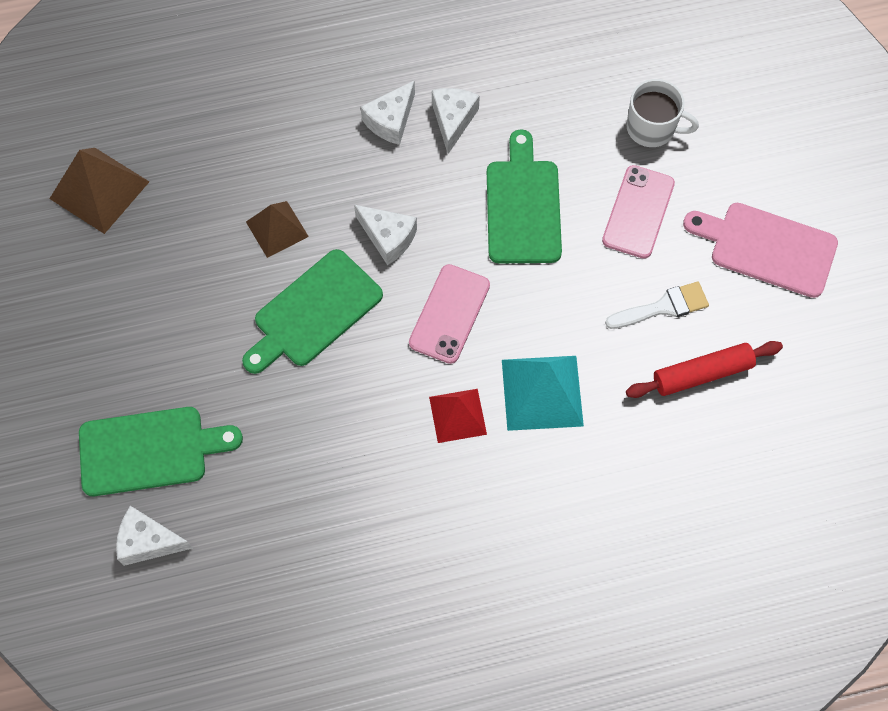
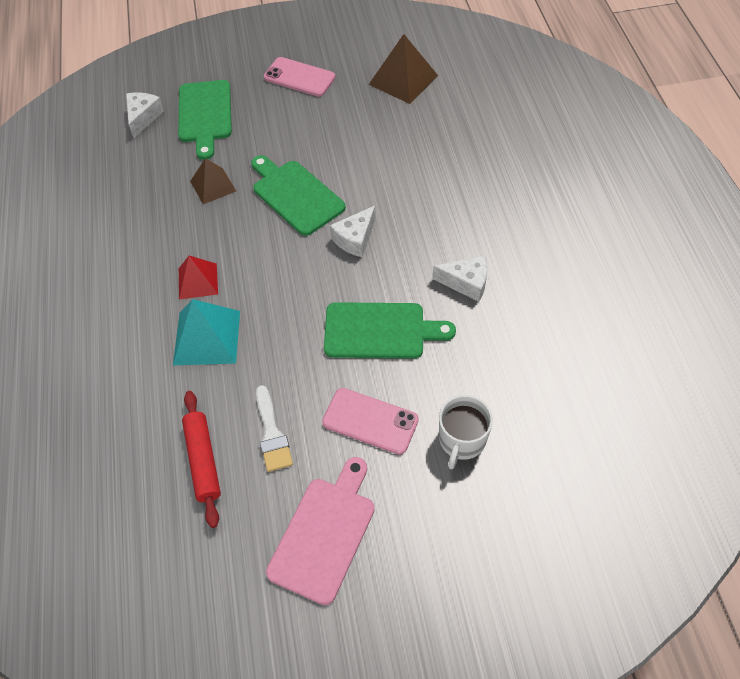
camera: 95 degrees right, 10 degrees down
brown pyramid [246,201,309,258] -> brown pyramid moved to [190,158,236,204]
white cheese [361,80,415,145] -> none
pink phone [409,264,490,364] -> pink phone moved to [264,57,335,97]

